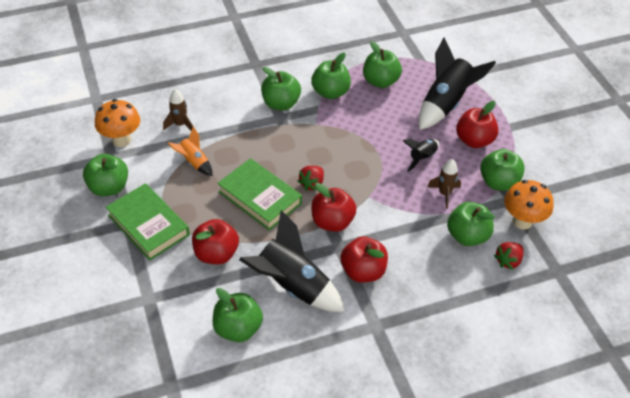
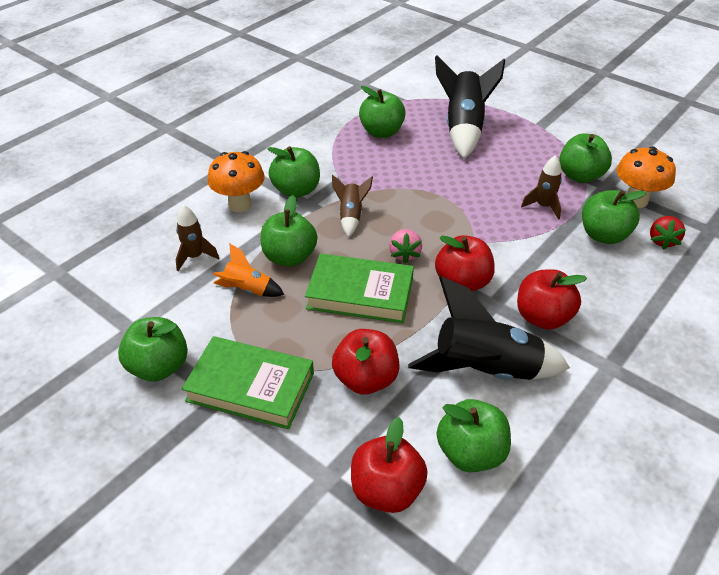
camera: 30 degrees left, 5 degrees down
orange mushroom [95,99,140,147] -> orange mushroom moved to [208,151,265,212]
red strawberry [298,166,324,191] -> pink strawberry [389,229,422,264]
green apple [311,53,351,99] -> green apple moved to [261,195,317,266]
black rocket [403,138,439,172] -> none
red apple [456,101,499,148] -> red apple moved to [351,417,428,513]
none -> brown rocket [332,175,373,237]

